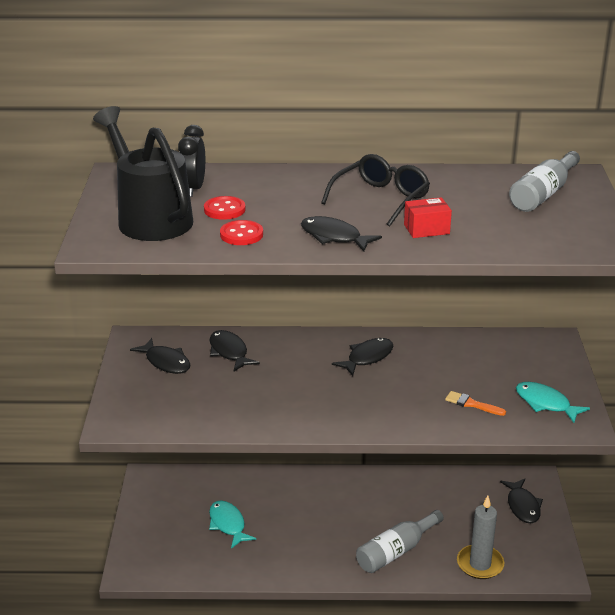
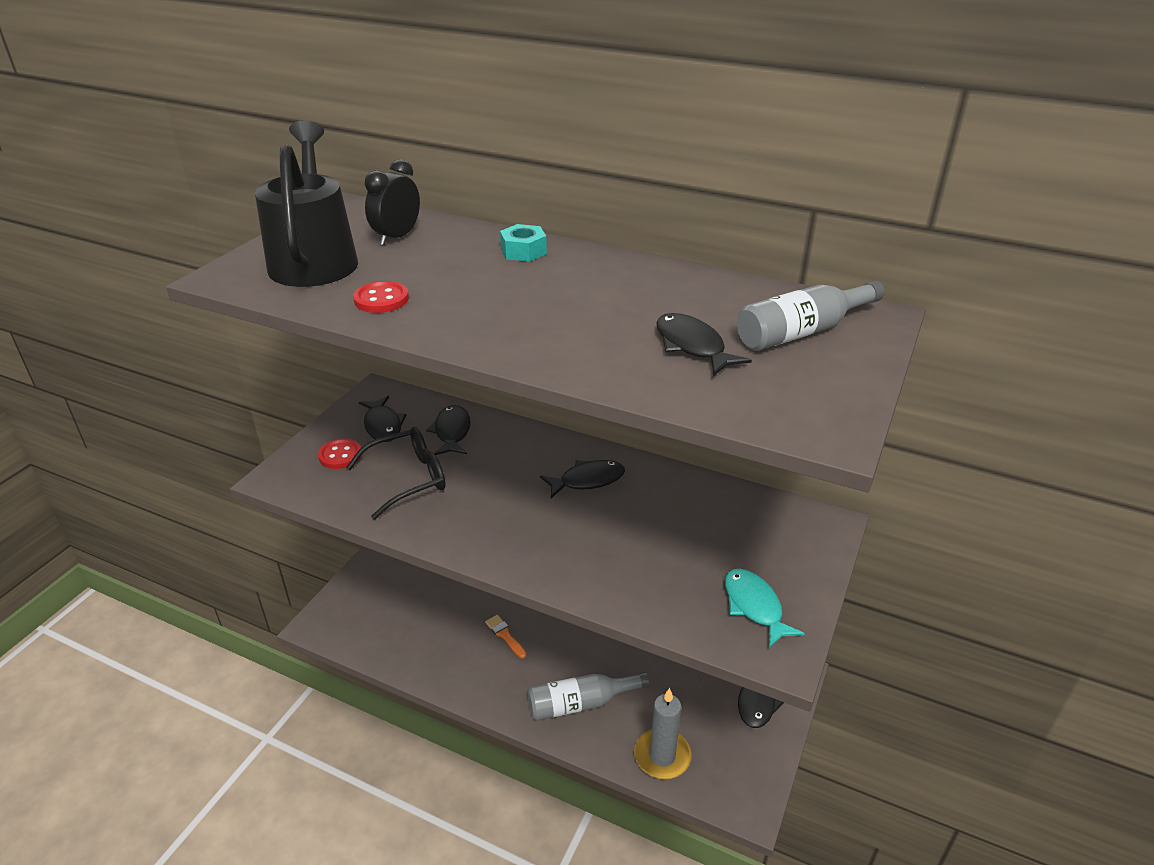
camera: 25 degrees right, 5 degrees up
red button [204,196,245,220] -> red button moved to [318,438,362,469]
turquoise fish [209,501,256,549] -> none
black fish [301,216,382,251] -> black fish moved to [656,313,752,375]
black glasses [321,154,430,226] -> black glasses moved to [346,427,446,520]
red box [404,197,452,238] -> none
orange brush [445,391,506,416] -> orange brush moved to [485,615,526,658]
none -> turquoise nut [500,224,547,262]

